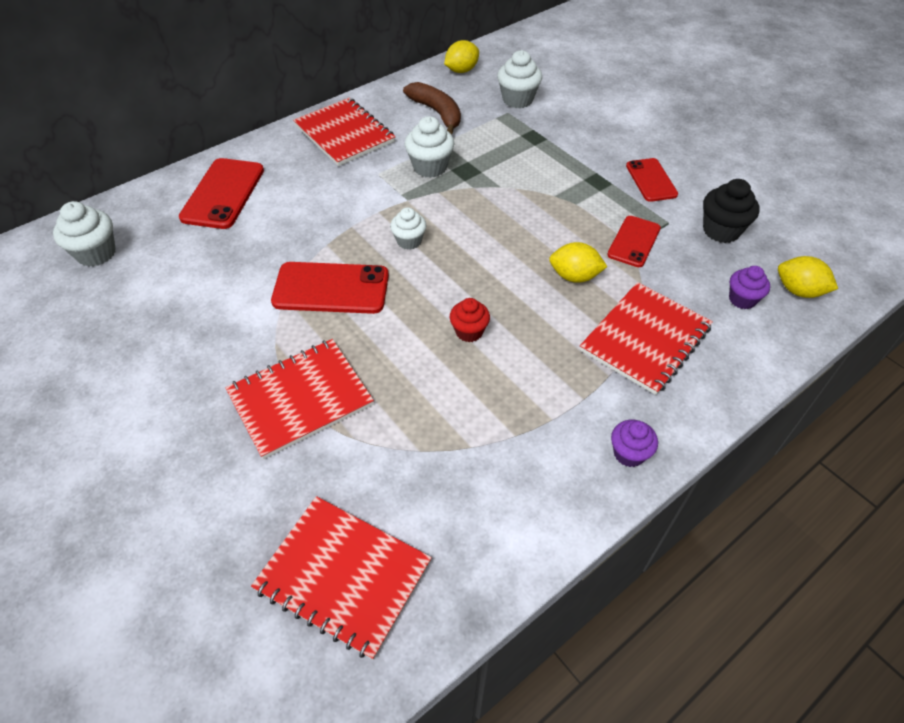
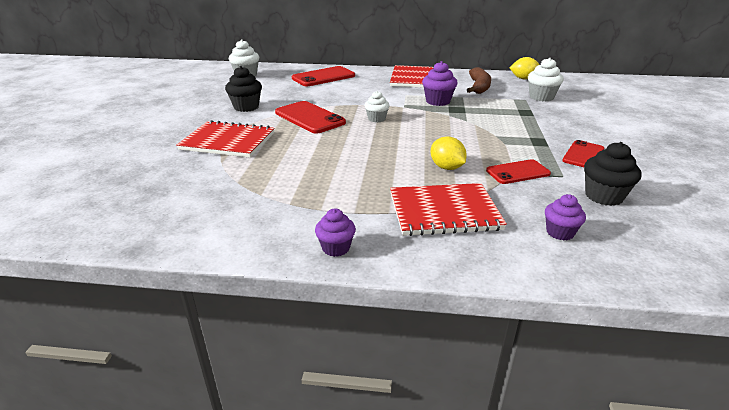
camera: 45 degrees right, 20 degrees down
red notebook [251,496,432,660] -> none
white cupcake [405,116,454,178] -> purple cupcake [422,61,457,106]
red cupcake [450,298,490,342] -> none
yellow lemon [778,256,838,298] -> none
none -> black cupcake [225,66,262,112]

